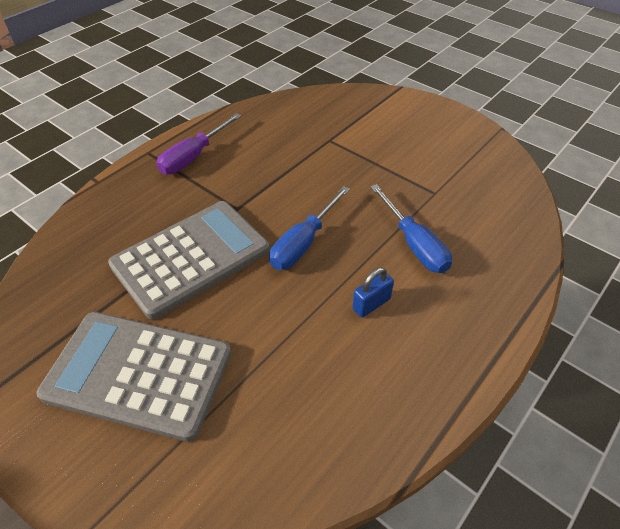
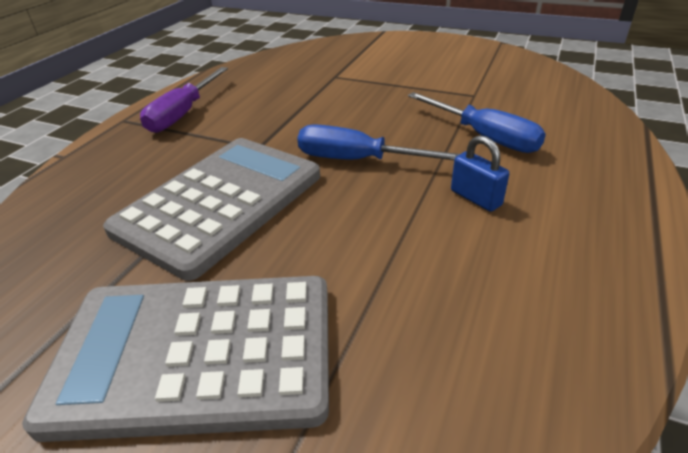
camera: 15 degrees left, 10 degrees down
blue screwdriver [269,186,350,270] -> blue screwdriver turned 90 degrees clockwise [297,124,460,160]
blue padlock [352,268,394,317] -> blue padlock turned 75 degrees counterclockwise [451,135,509,212]

